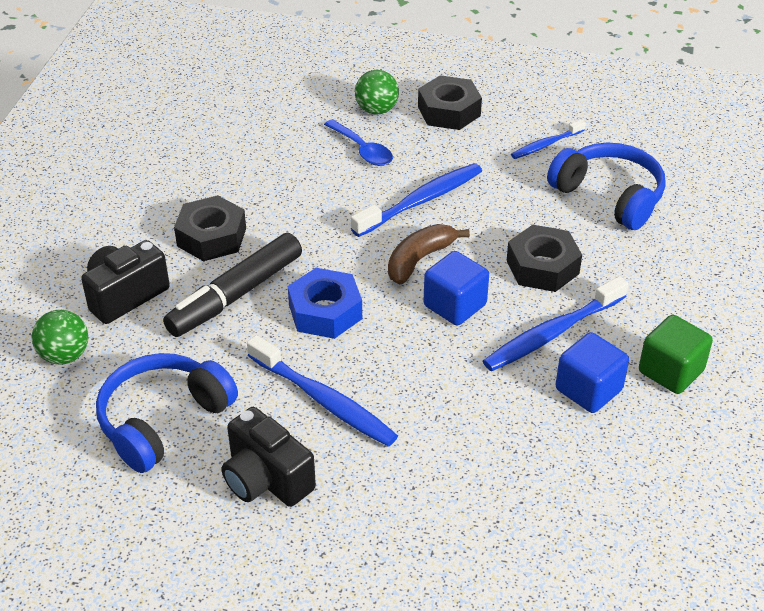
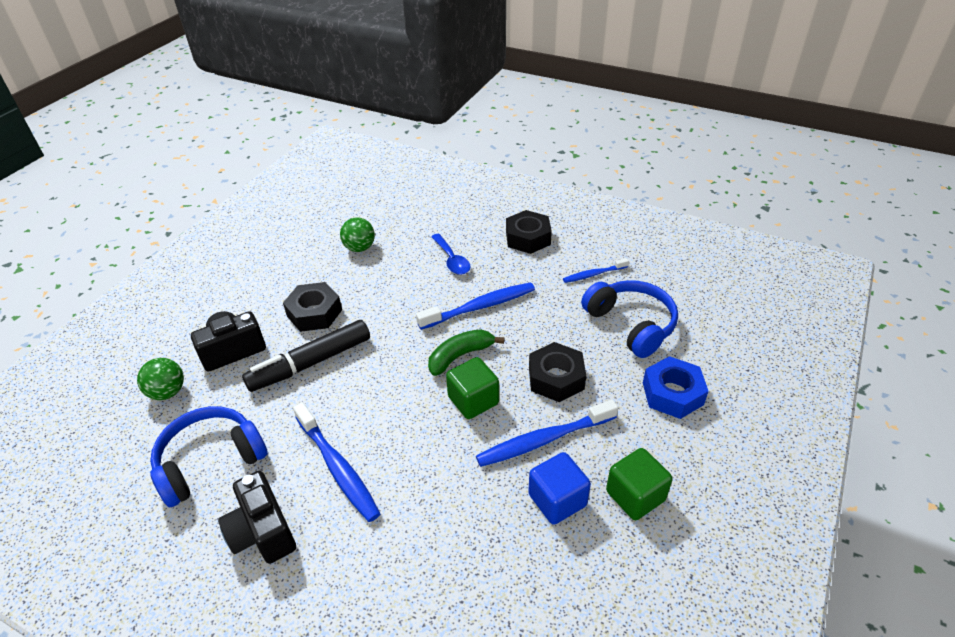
camera: 15 degrees right, 0 degrees up
blue nut [288,268,362,339] -> blue nut moved to [643,356,709,419]
green ball [355,70,399,115] -> green ball moved to [340,217,375,252]
brown banana [388,224,470,284] -> green banana [428,329,504,376]
blue cube [423,251,489,326] -> green cube [446,357,499,419]

